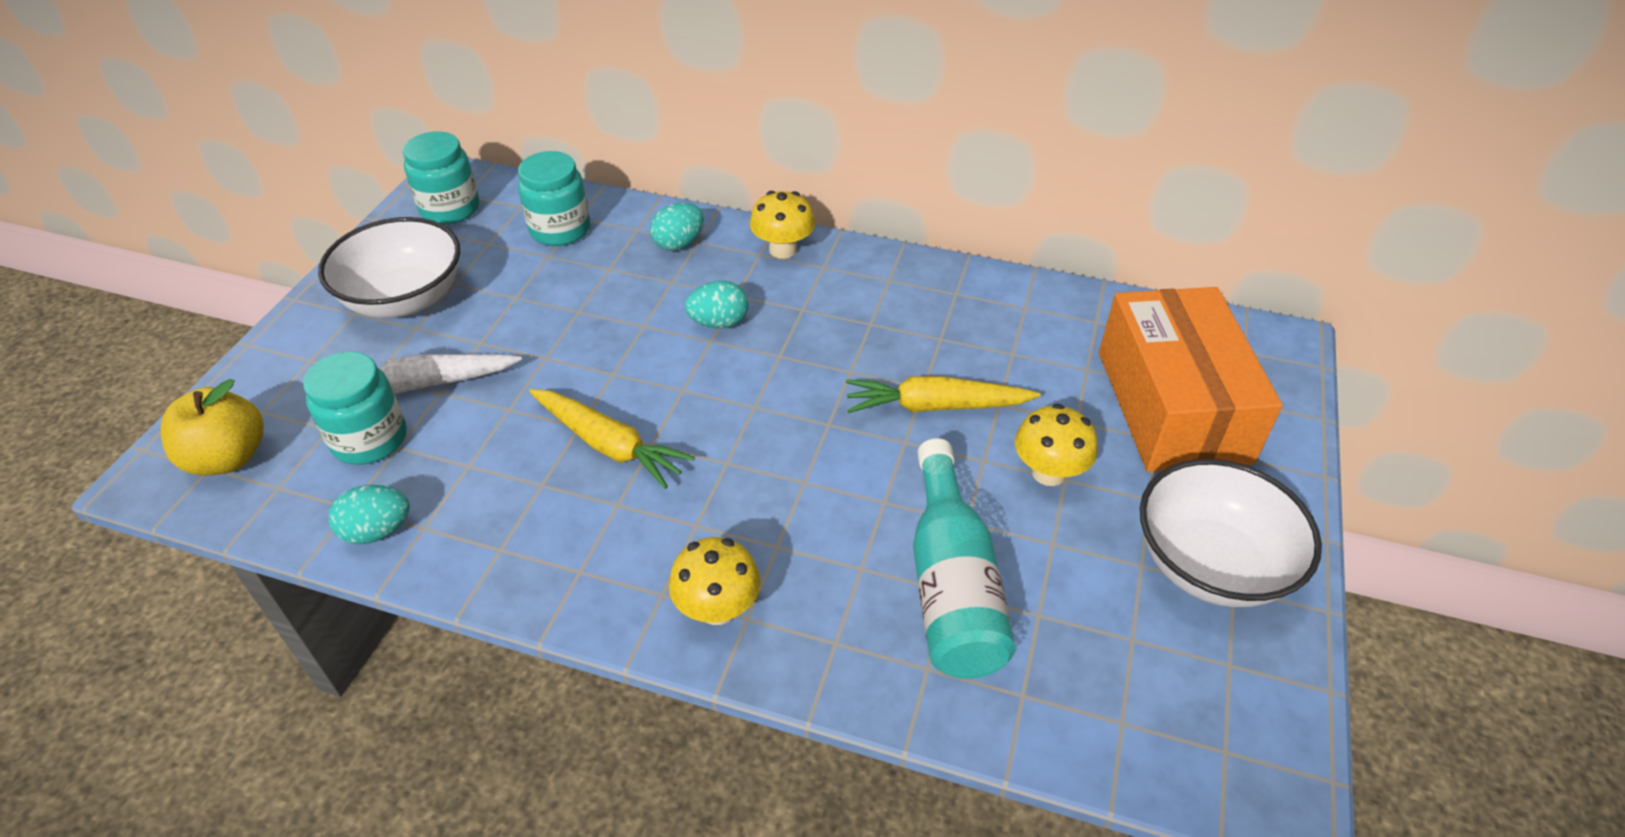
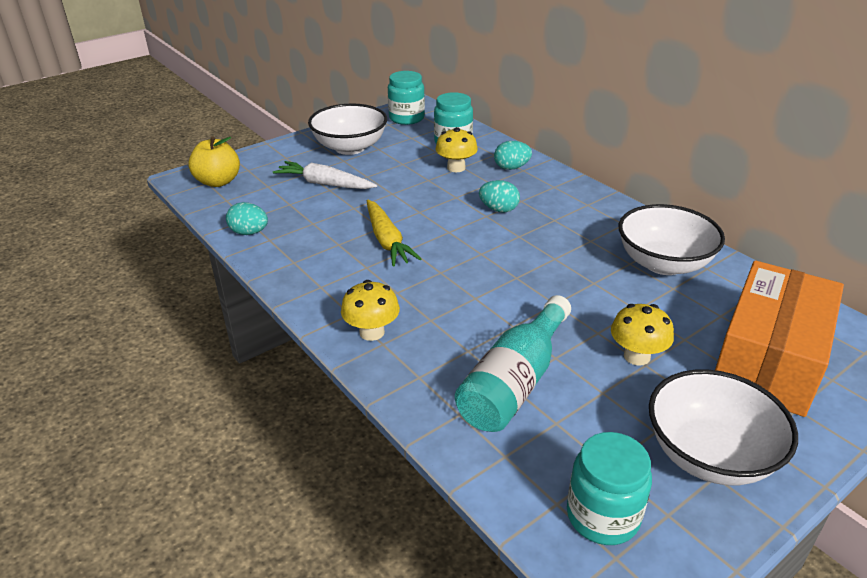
camera: 35 degrees right, 10 degrees down
turquoise jar [303,351,407,465] -> turquoise jar moved to [567,432,652,545]
yellow mushroom [750,191,815,259] -> yellow mushroom moved to [435,127,478,172]
yellow carrot [846,376,1041,413] -> none
none -> white bowl [619,204,725,275]

